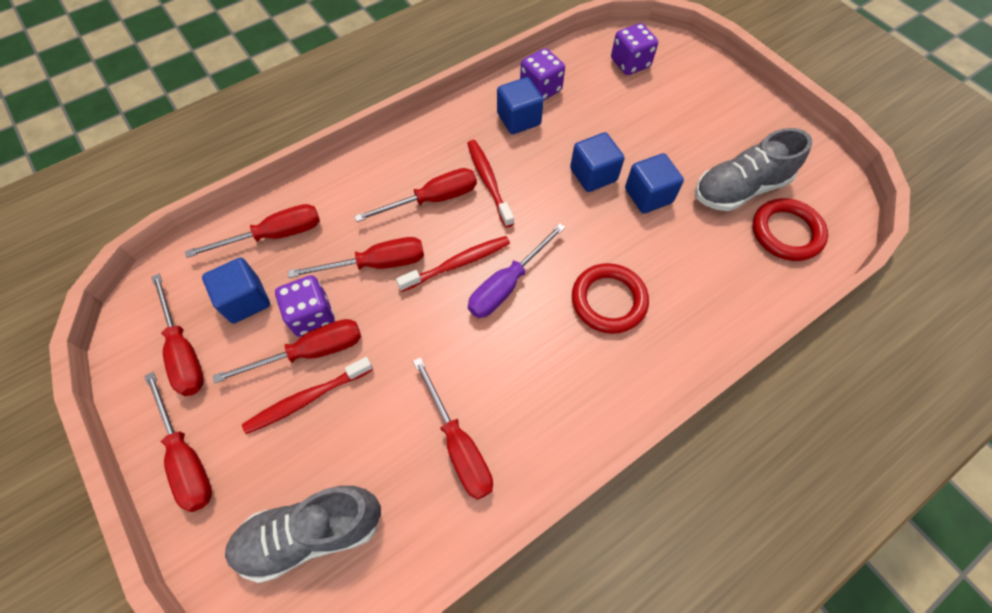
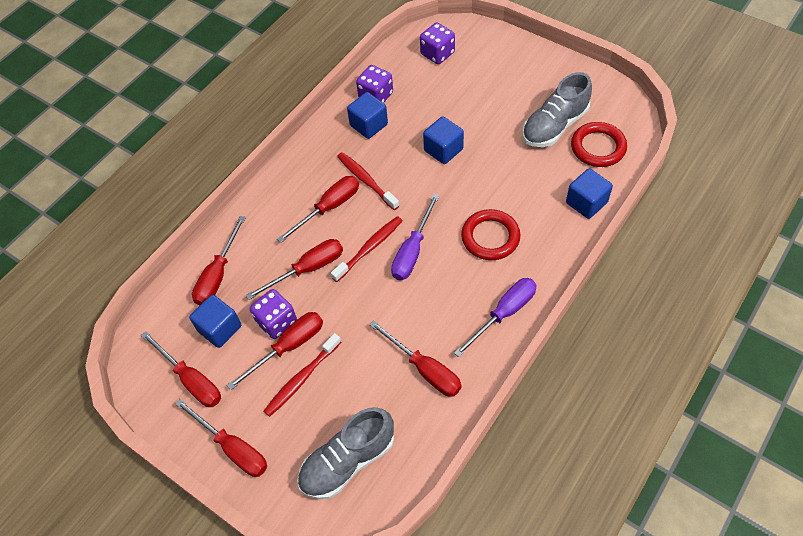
camera: 15 degrees left, 5 degrees down
red screwdriver [185,204,320,258] -> red screwdriver turned 150 degrees clockwise [192,216,246,305]
blue cube [625,153,684,214] -> blue cube moved to [566,168,613,219]
none -> purple screwdriver [454,278,537,357]

